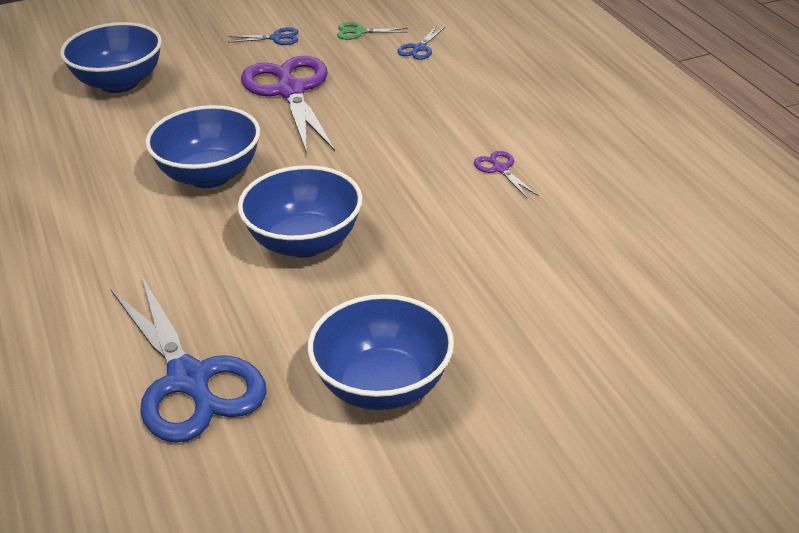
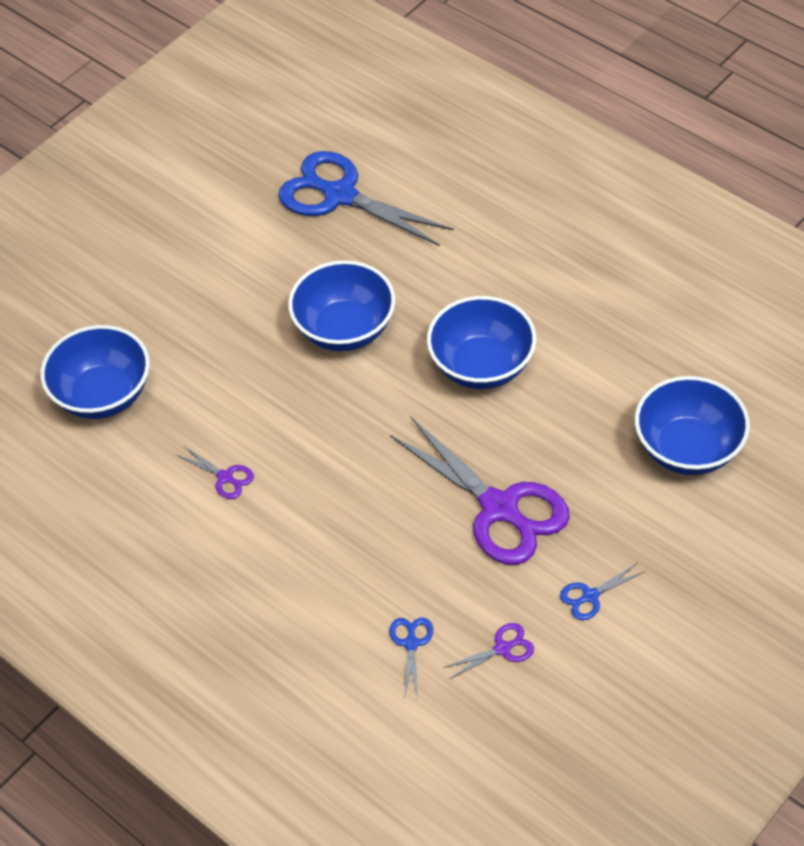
camera: 155 degrees right, 15 degrees up
blue bowl [308,294,454,410] -> blue bowl moved to [40,325,150,419]
green scissors [337,22,408,40] -> purple scissors [444,623,534,679]

